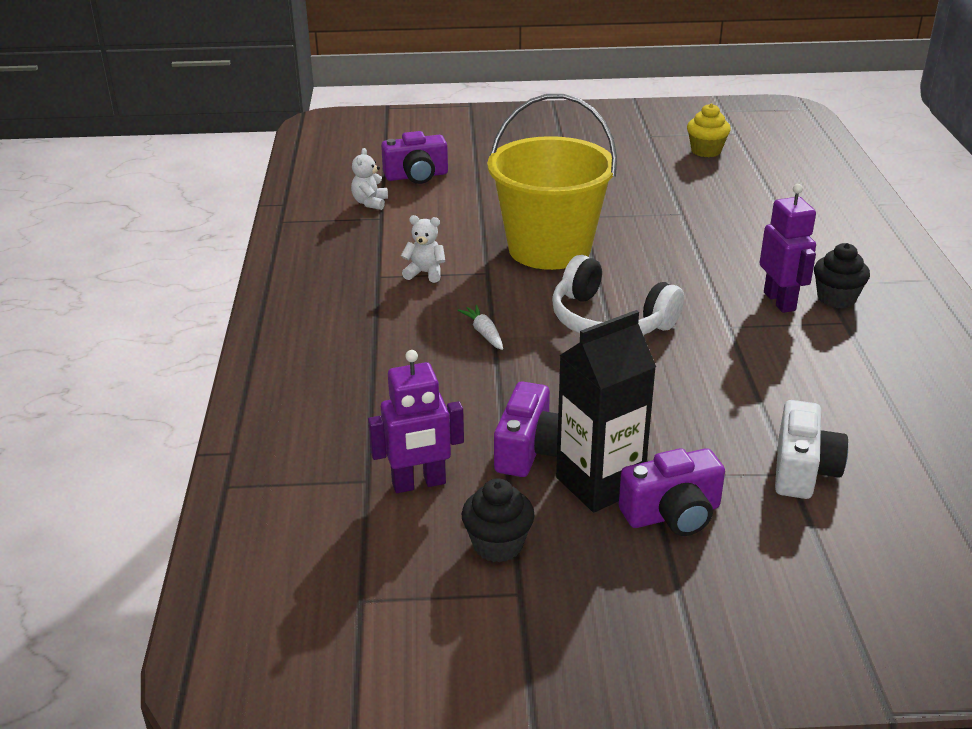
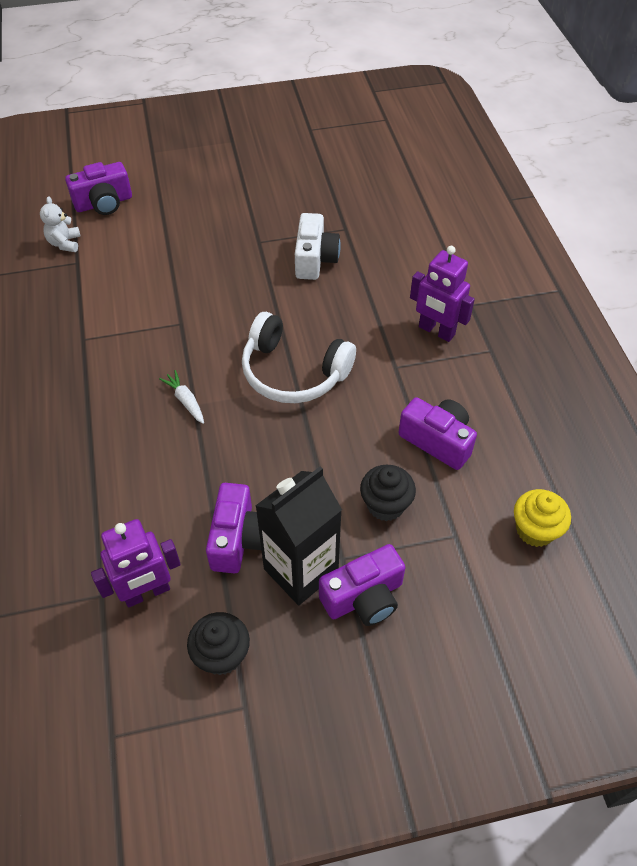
camera: 10 degrees left, 20 degrees up
white teddy bear [401,215,445,283] -> none
yellow bucket [487,94,617,270] -> none
yellow cupcake [687,103,731,157] -> yellow cupcake moved to [514,489,571,547]
purple robot [760,184,816,313] -> purple robot turned 150 degrees clockwise [410,246,475,342]
white camera [775,400,848,499] -> white camera moved to [295,213,341,280]
black cupcake [814,243,870,308] -> black cupcake moved to [360,465,416,521]
none -> purple camera [398,397,477,470]

